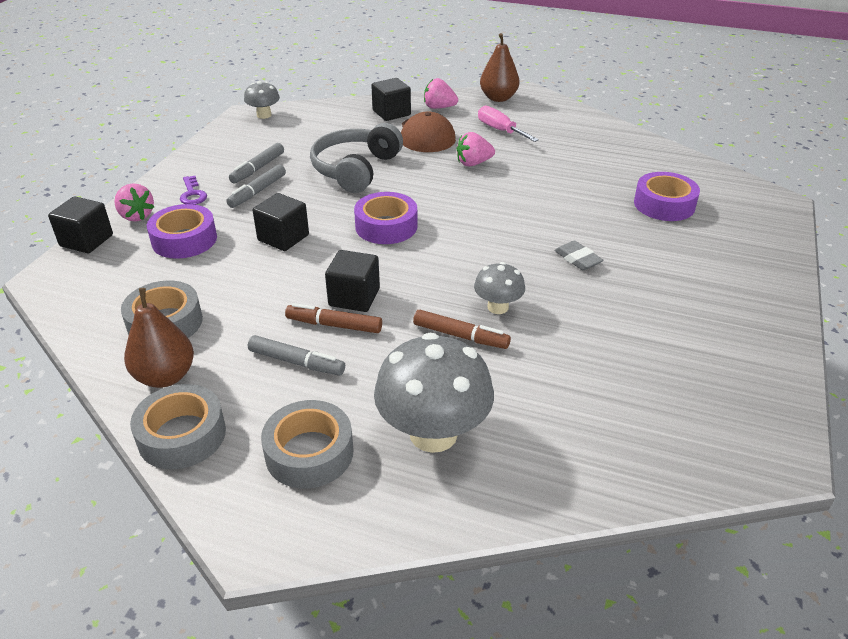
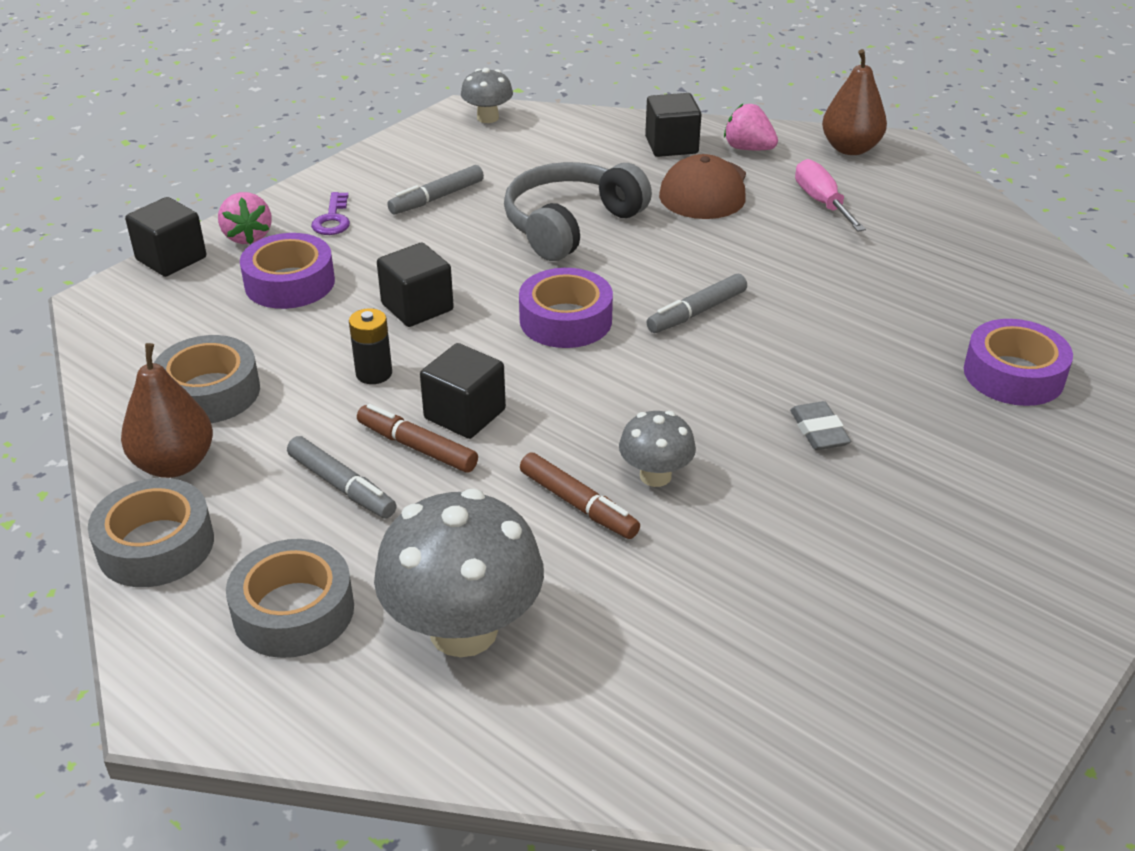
camera: 20 degrees right, 0 degrees up
grey marker [226,164,286,208] -> grey marker moved to [646,274,747,333]
pink strawberry [456,132,495,166] -> none
none -> black battery [349,308,392,384]

